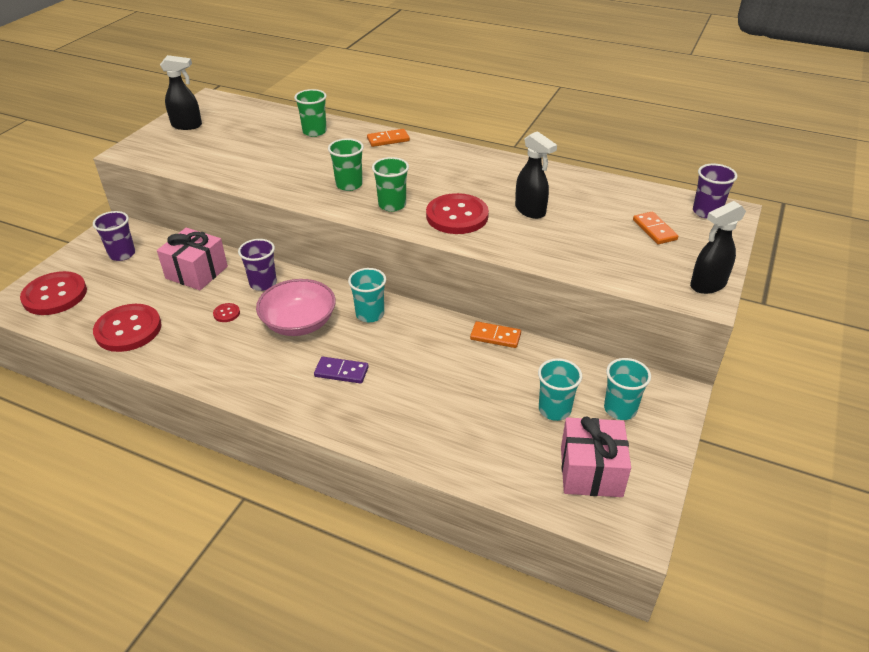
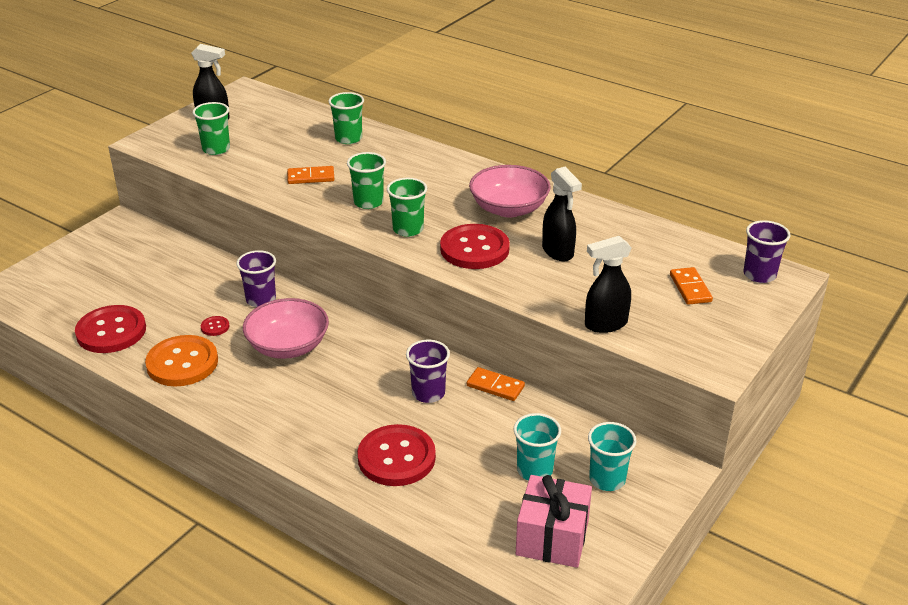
camera: 10 degrees right, 5 degrees down
red button [20,271,87,315] -> red button moved to [357,424,436,486]
purple cup [93,211,135,261] -> purple cup moved to [406,339,450,403]
pink gift [157,228,228,290] -> none
purple domino [314,357,369,384] -> none
turquoise cup [348,268,386,322] -> none
orange domino [367,129,410,147] -> orange domino moved to [287,166,334,184]
black spray bottle [690,201,746,294] -> black spray bottle moved to [585,236,632,333]
none -> orange button [145,335,218,387]
none -> green cup [193,102,230,155]
none -> pink bowl [469,165,551,217]

